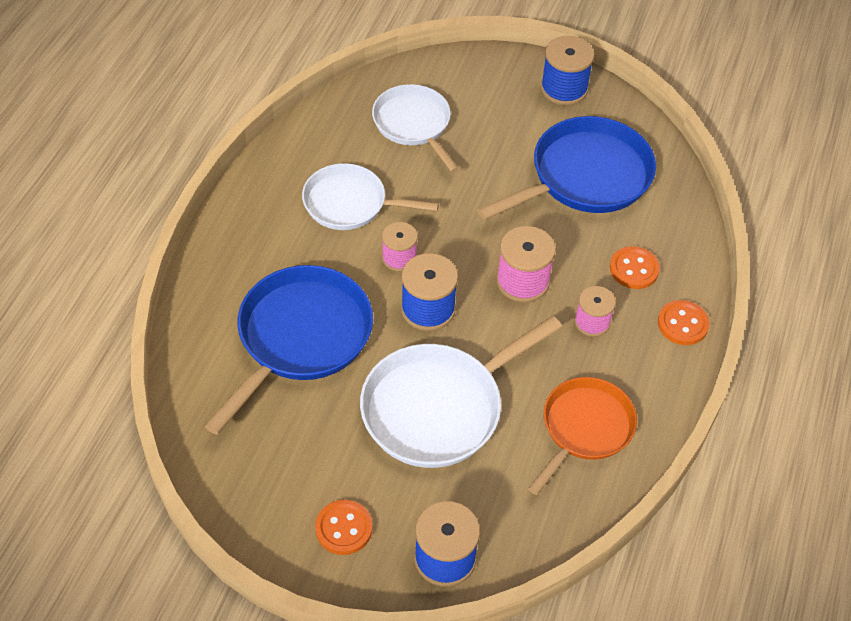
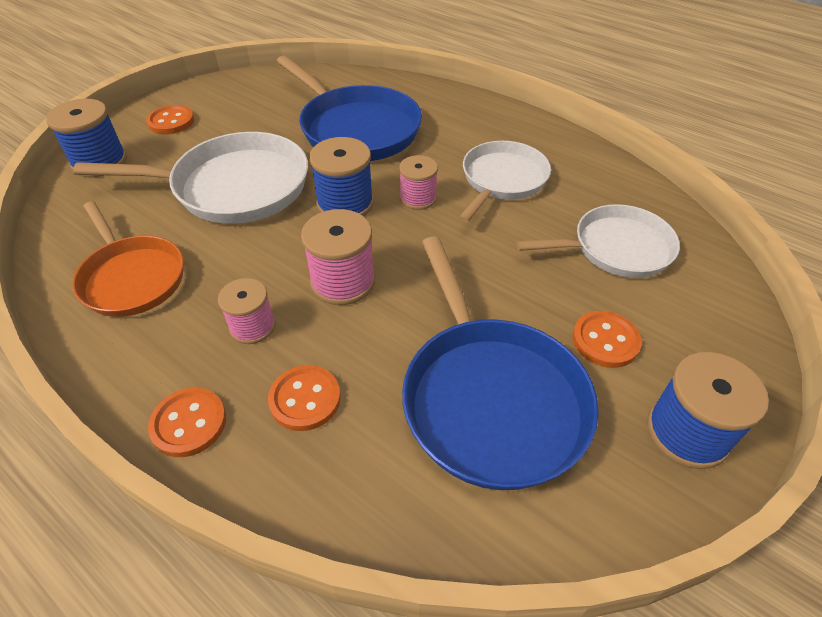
camera: 110 degrees right, 5 degrees down
white pan [360,316,562,468] -> white pan turned 105 degrees clockwise [73,132,308,224]
none -> orange button [572,311,642,368]

